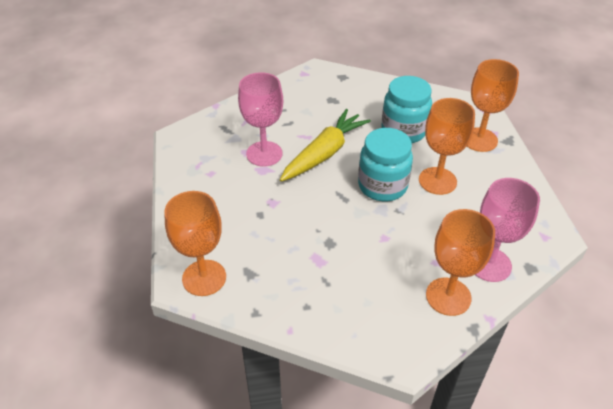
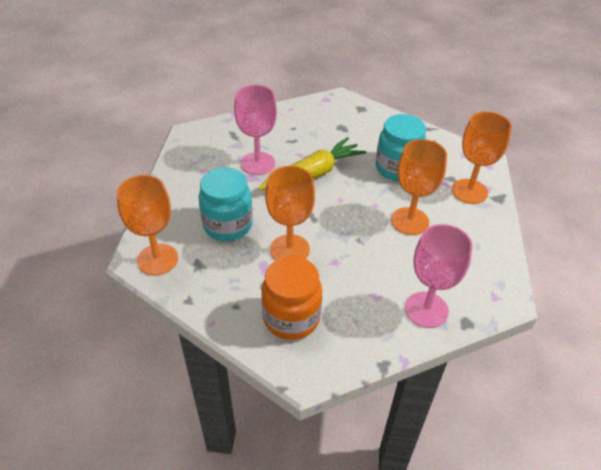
camera: 15 degrees right, 0 degrees up
turquoise jar [358,128,413,201] -> turquoise jar moved to [199,167,253,241]
orange goblet [426,209,495,316] -> orange goblet moved to [265,166,315,260]
none -> orange jar [261,256,322,340]

